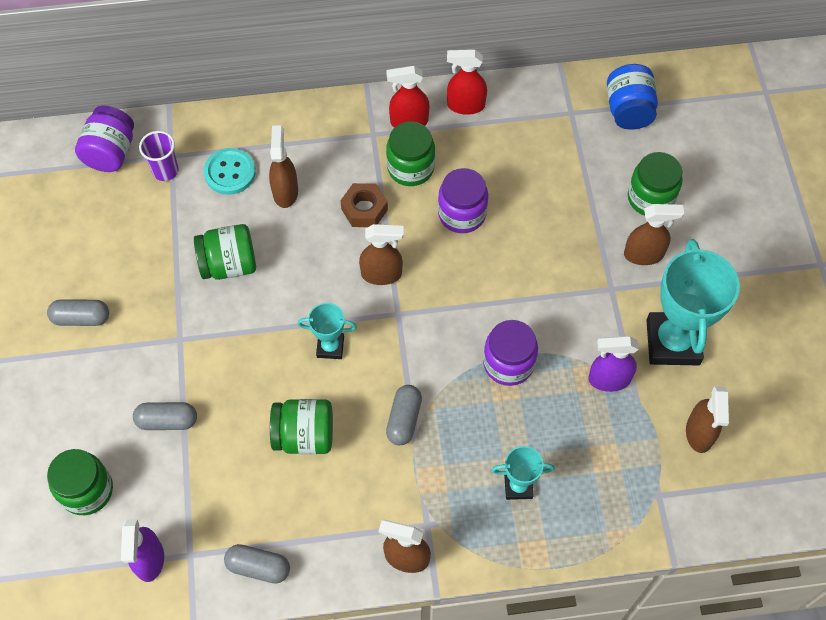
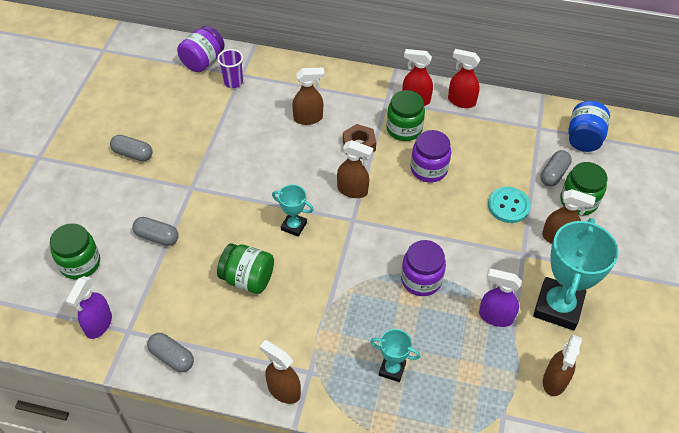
camera: 20 degrees right, 10 degrees down
green jar [194,224,256,280] -> none
turquoise button [204,148,256,195] -> turquoise button moved to [488,187,531,223]
brown spray bottle [269,126,298,208] -> brown spray bottle turned 60 degrees clockwise [292,68,325,125]
grey capsule [386,385,422,445] -> grey capsule moved to [540,150,572,186]

